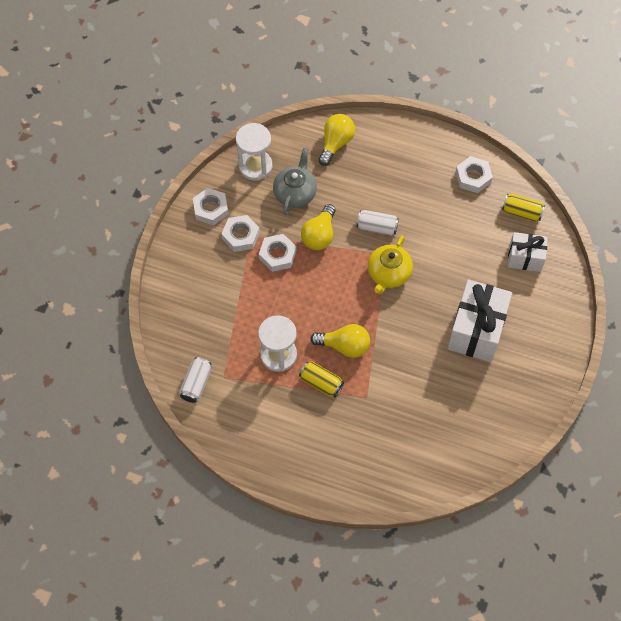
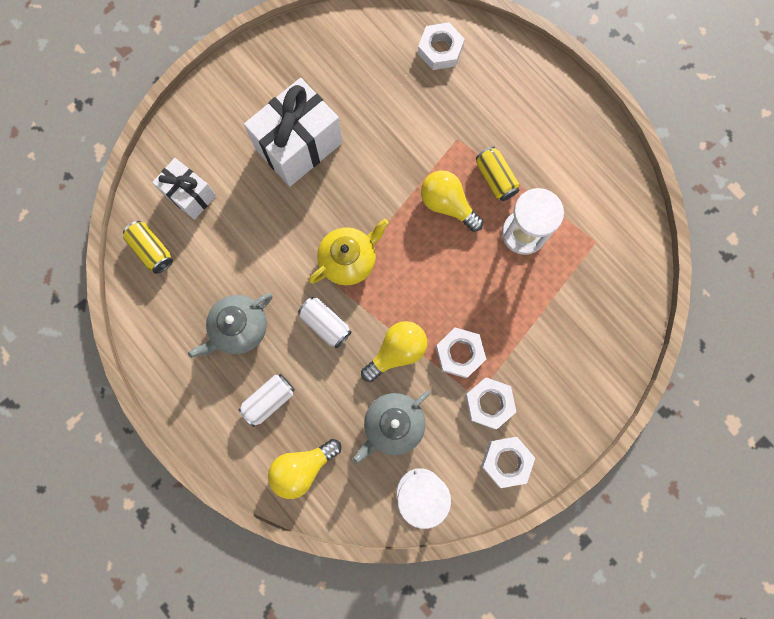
camera: 150 degrees left, 15 degrees up
white can [179,357,212,403] -> white can moved to [238,374,295,427]
white nut [456,156,493,193] -> white nut moved to [418,22,465,70]
none -> grey teapot [188,293,272,358]

